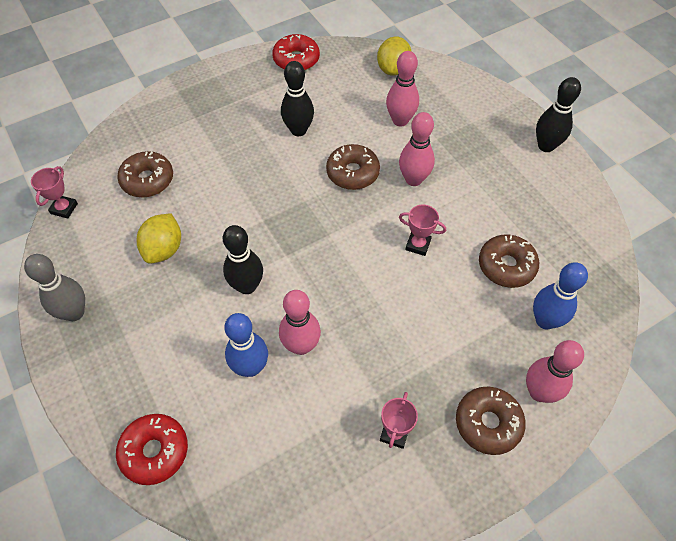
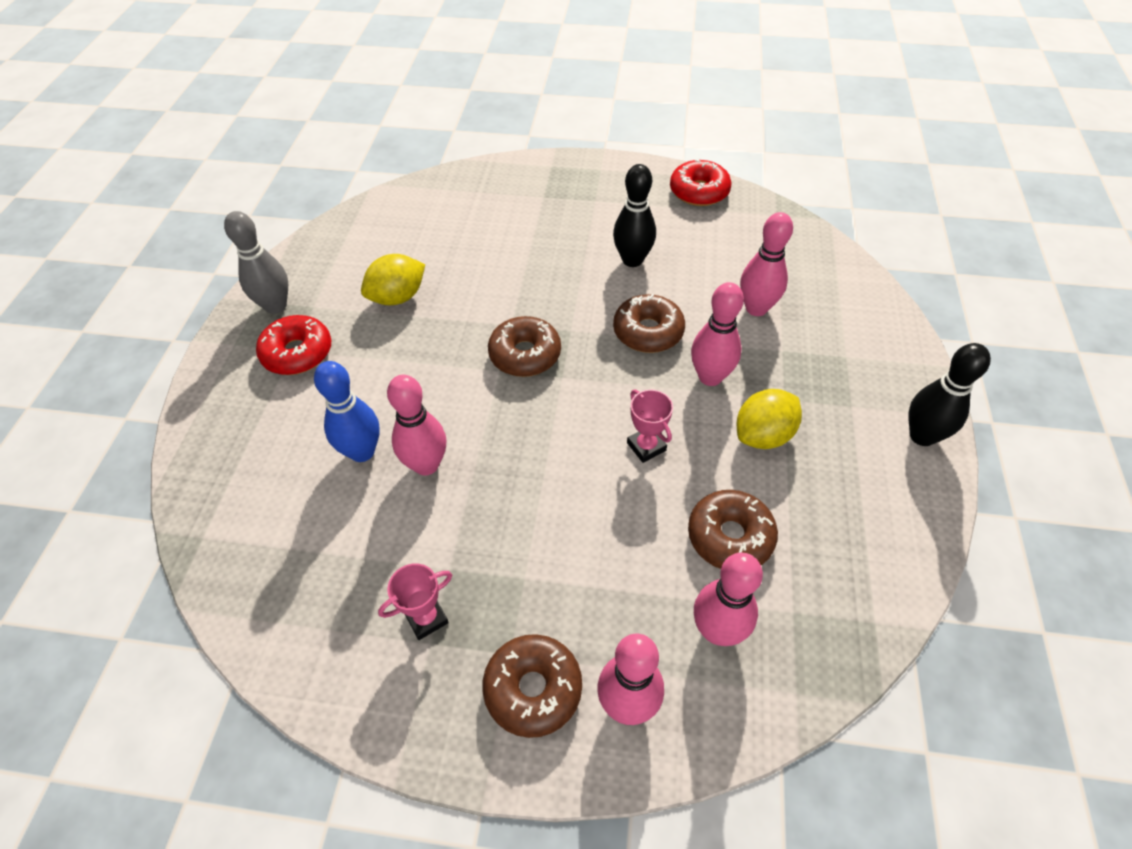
camera: 40 degrees right, 5 degrees down
pink trophy [31,166,78,219] -> none
red donut [116,414,188,485] -> red donut moved to [256,315,331,375]
brown donut [117,151,173,198] -> brown donut moved to [488,316,561,377]
black bowling pin [223,225,263,294] -> none
yellow lemon [377,37,412,76] -> yellow lemon moved to [737,389,802,449]
blue bowling pin [533,262,588,329] -> pink bowling pin [694,552,763,646]

